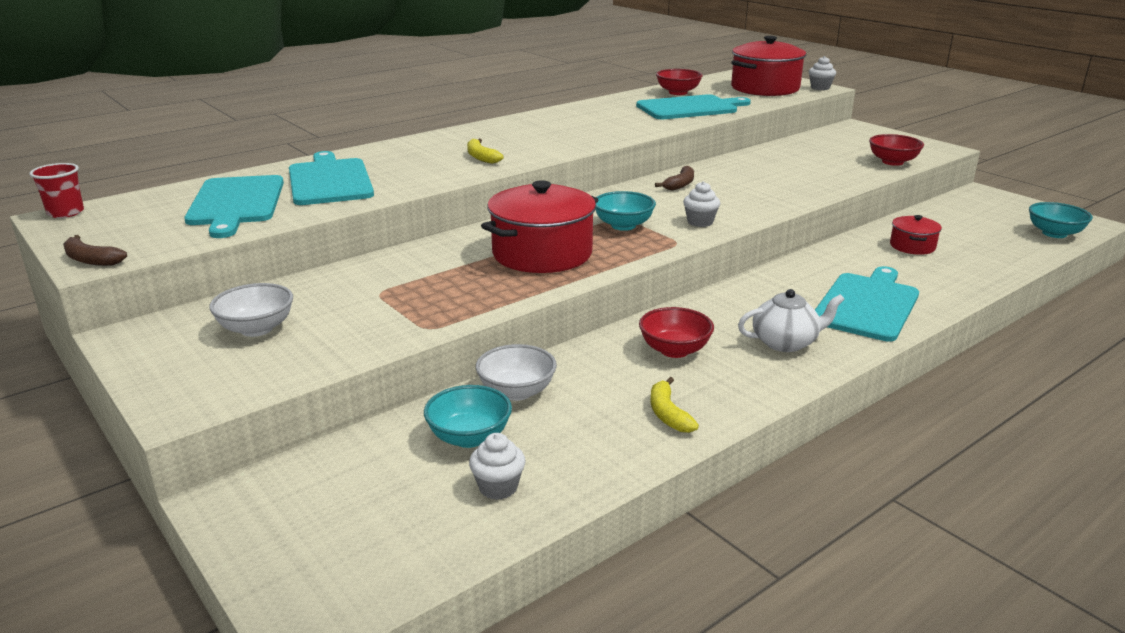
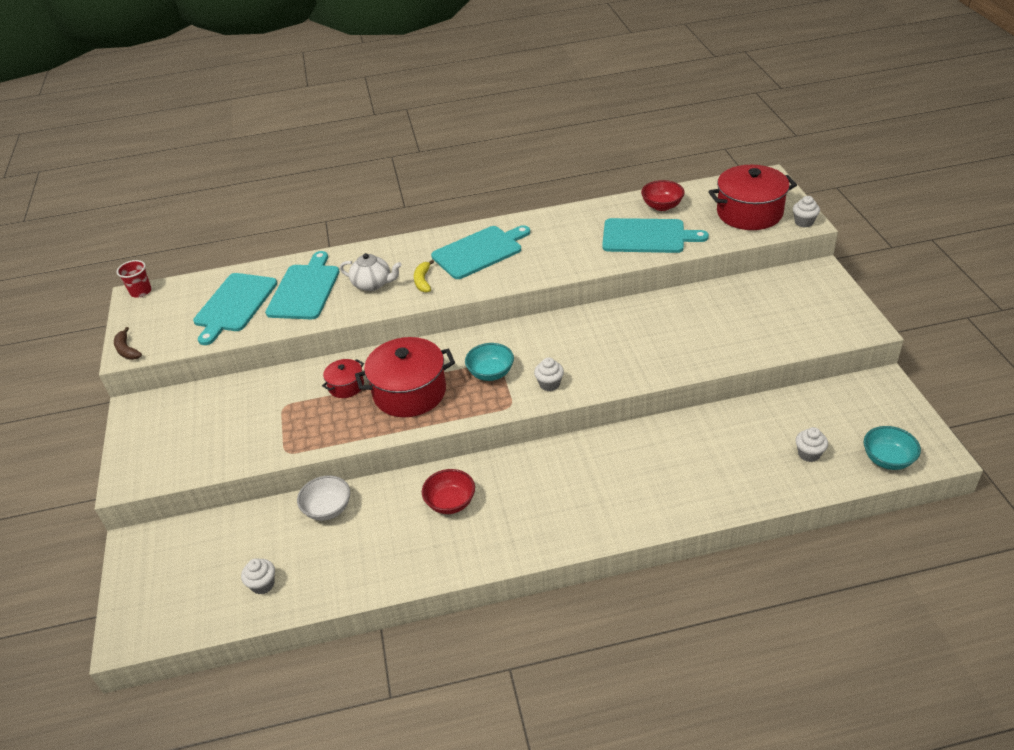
camera: 30 degrees right, 15 degrees up
white bowl [209,283,293,337] -> none
turquoise bowl [424,385,512,448] -> none
yellow banana [650,377,699,433] -> none
brown banana [655,166,694,190] -> none
white teapot [738,289,845,352] -> white teapot moved to [340,253,402,291]
turquoise cutting board [815,266,919,342] -> turquoise cutting board moved to [431,225,530,279]
red bowl [869,134,924,166] -> none
red pot [890,215,942,255] -> red pot moved to [322,359,364,398]
none -> white cupcake [796,427,828,462]

